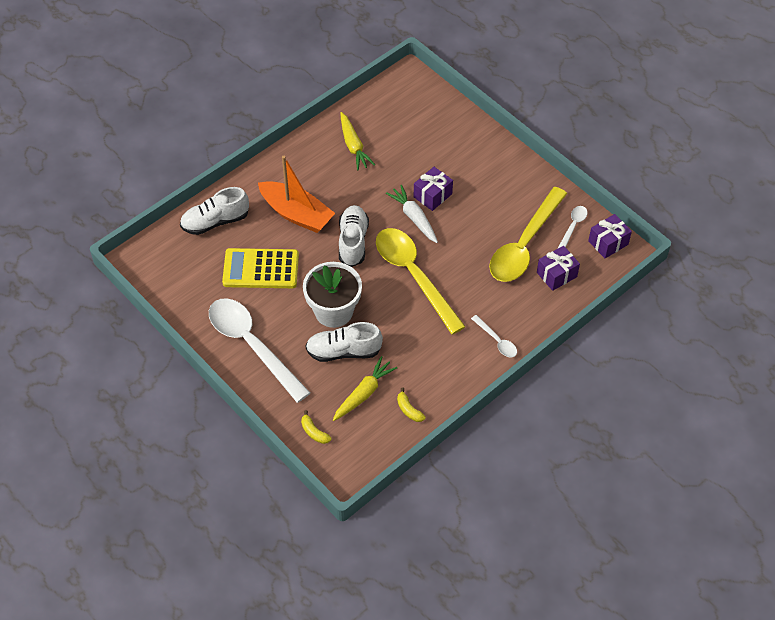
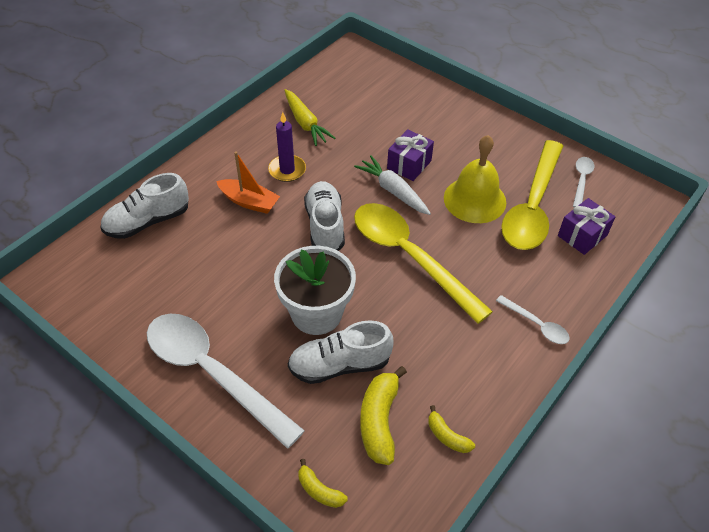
camera: 10 degrees left, 5 degrees down
yellow calculator [222,248,299,288] -> none
orange boat [258,156,335,233] -> orange boat [216,151,280,214], size x0.63
yellow carrot [333,356,398,421] -> yellow banana [360,366,407,465]
purple gift [588,214,632,258] -> none
none -> purple candle [268,112,306,182]
none -> yellow bell [444,135,506,223]

